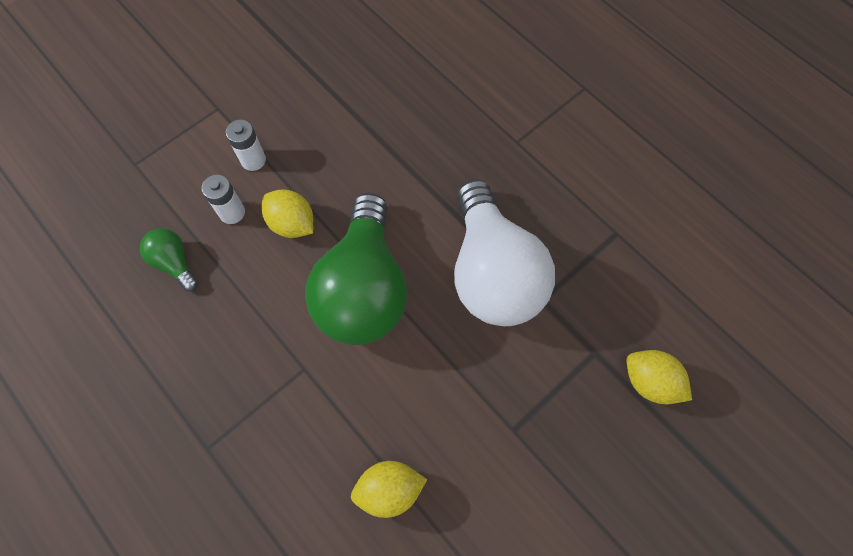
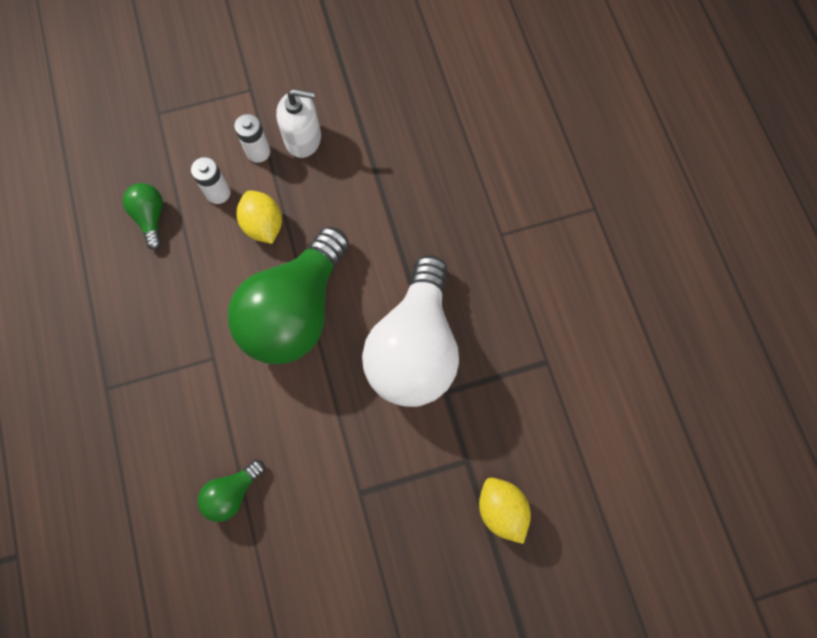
camera: 25 degrees right, 5 degrees up
yellow lemon [351,461,427,518] -> green light bulb [198,460,265,522]
none -> white soap dispenser [276,89,321,158]

